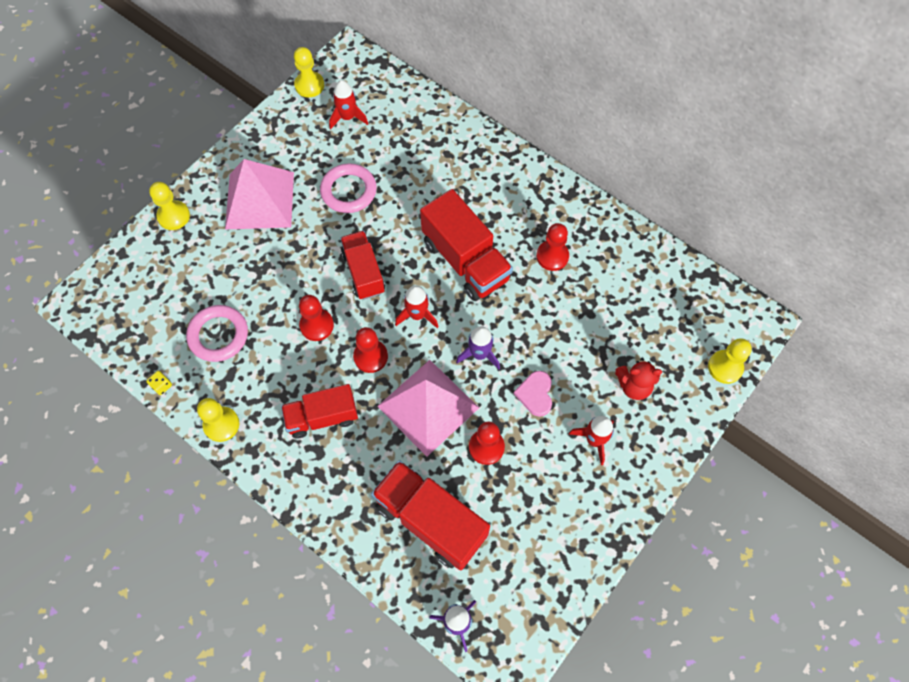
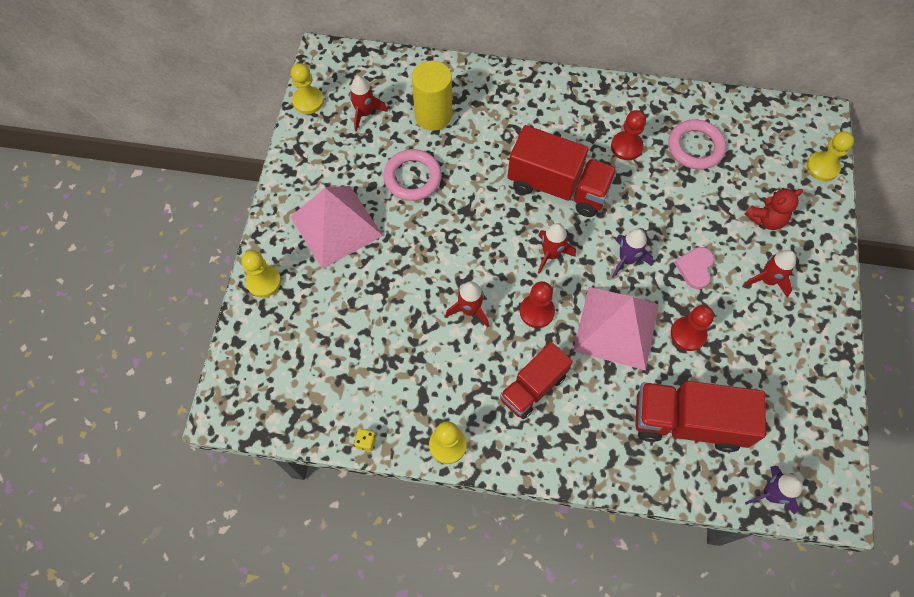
camera: 30 degrees left, 0 degrees up
pink ring [186,305,248,362] -> pink ring moved to [668,119,726,170]
red pawn [299,295,334,341] -> red rocket [445,281,489,328]
red truck [340,231,385,300] -> none
pink heart [514,371,552,417] -> pink heart turned 45 degrees clockwise [674,247,714,290]
none -> yellow cylinder [412,61,452,131]

